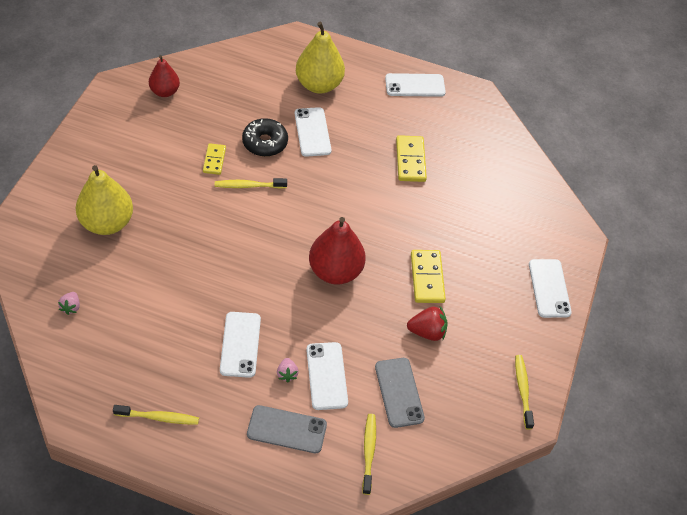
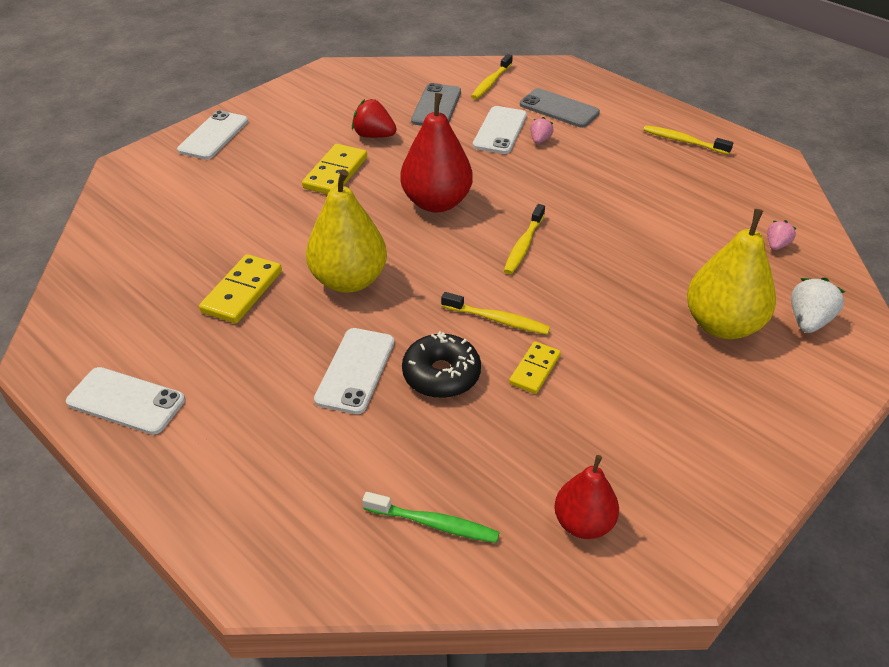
camera: 150 degrees left, 10 degrees down
white phone [220,312,261,378] -> none
yellow pear [296,22,345,94] -> yellow pear moved to [306,169,387,293]
yellow toothbrush [515,355,534,429] -> yellow toothbrush moved to [504,204,545,274]
none -> green toothbrush [362,492,500,543]
none -> white strawberry [791,278,845,333]

